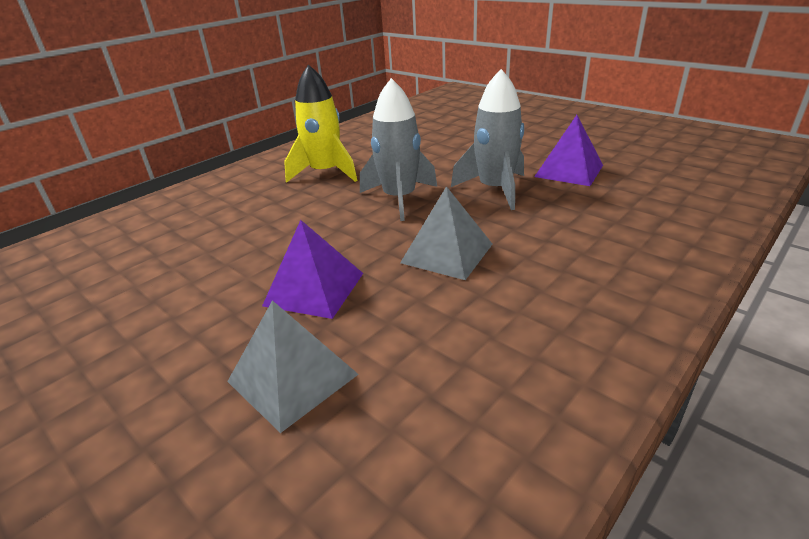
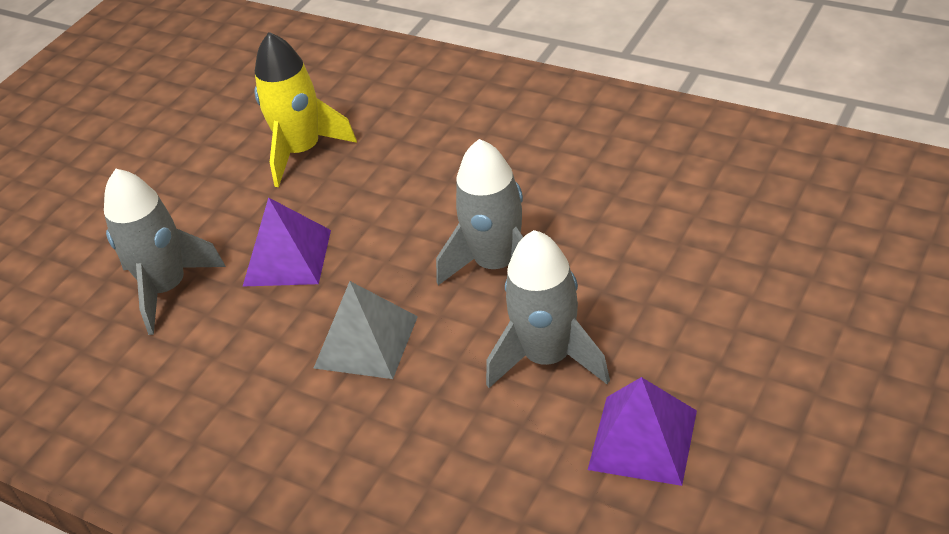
camera: 80 degrees right, 10 degrees up
grey pyramid [227,300,359,433] -> grey rocket [104,169,226,335]
yellow rocket [284,64,358,183] -> yellow rocket moved to [254,32,357,187]

